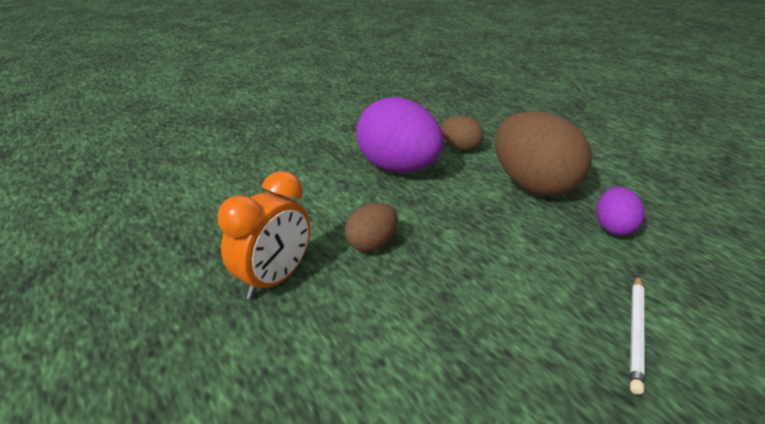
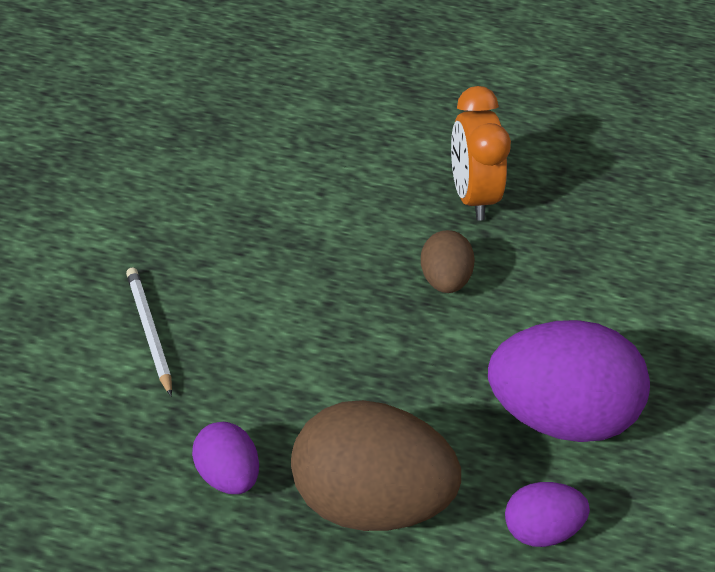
camera: 135 degrees right, 15 degrees up
brown egg [441,116,484,151] -> purple egg [505,482,590,547]

